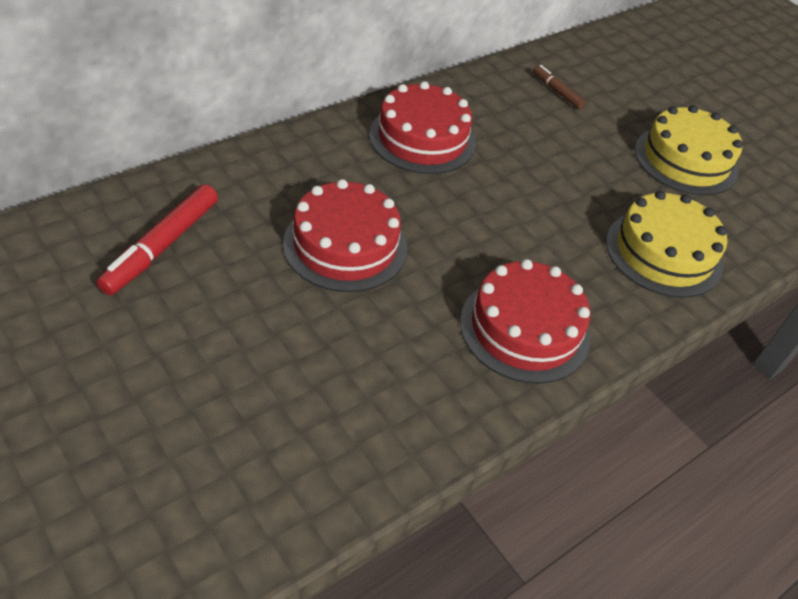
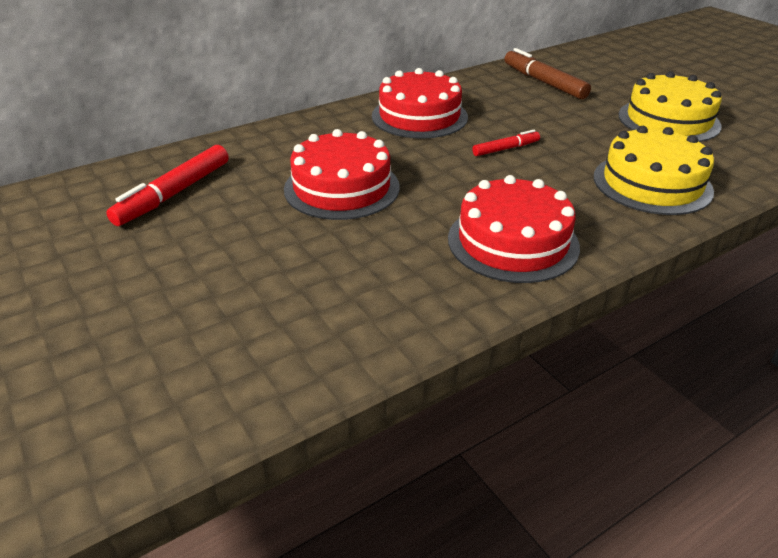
camera: 10 degrees right, 10 degrees down
brown marker [533,65,586,109] -> brown marker [504,48,591,99], size x1.76
none -> red marker [472,130,540,156]

